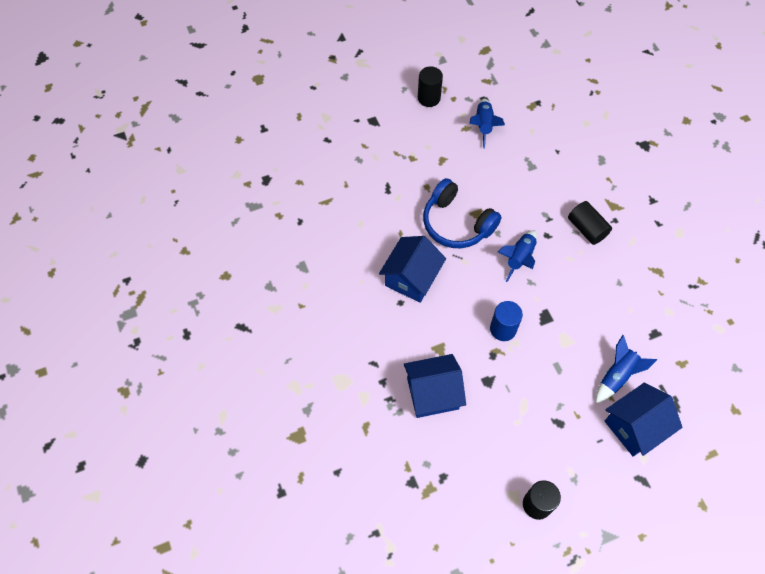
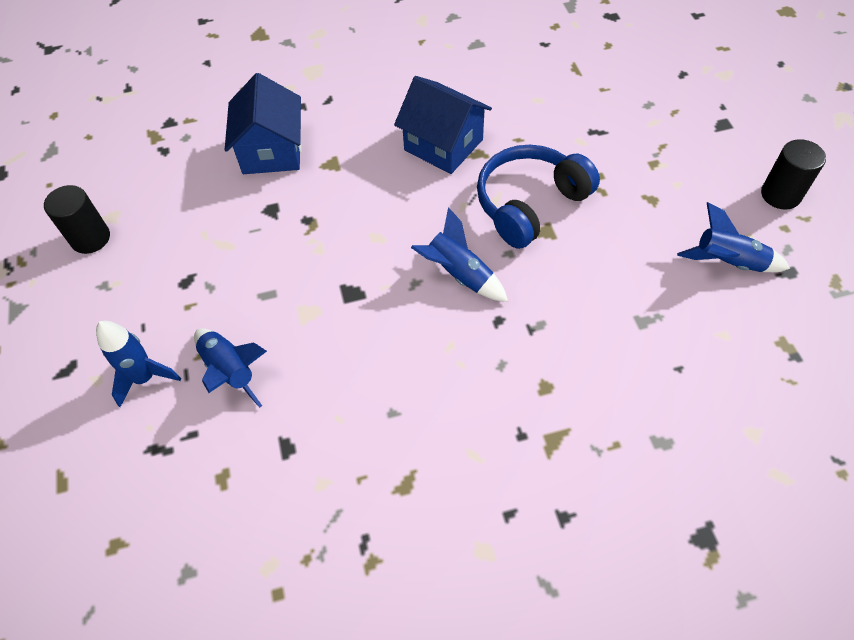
camera: 100 degrees right, 5 degrees down
blue cylinder [490,301,523,341] -> none
black cylinder [568,201,612,245] -> none
blue house [605,383,682,457] -> blue rocket [96,321,181,407]

